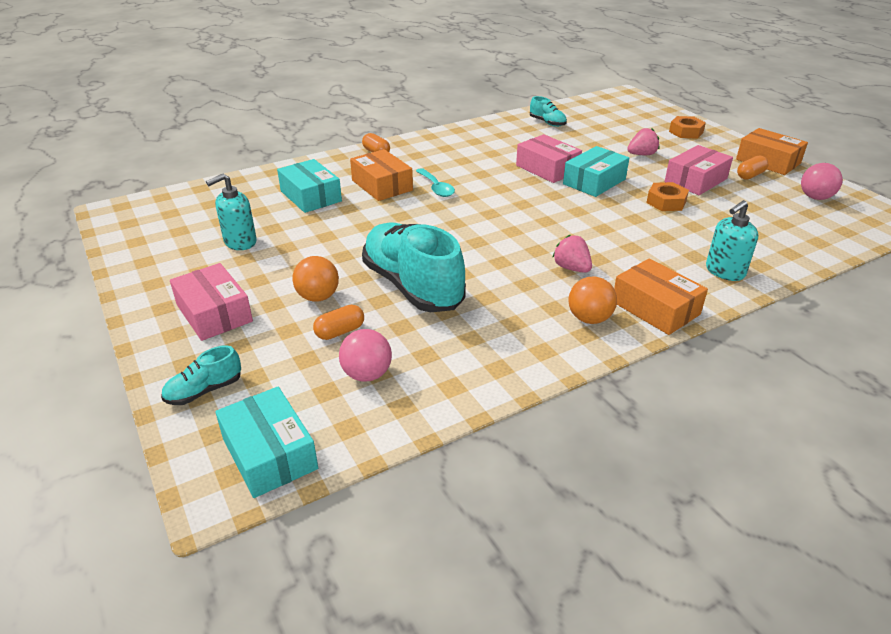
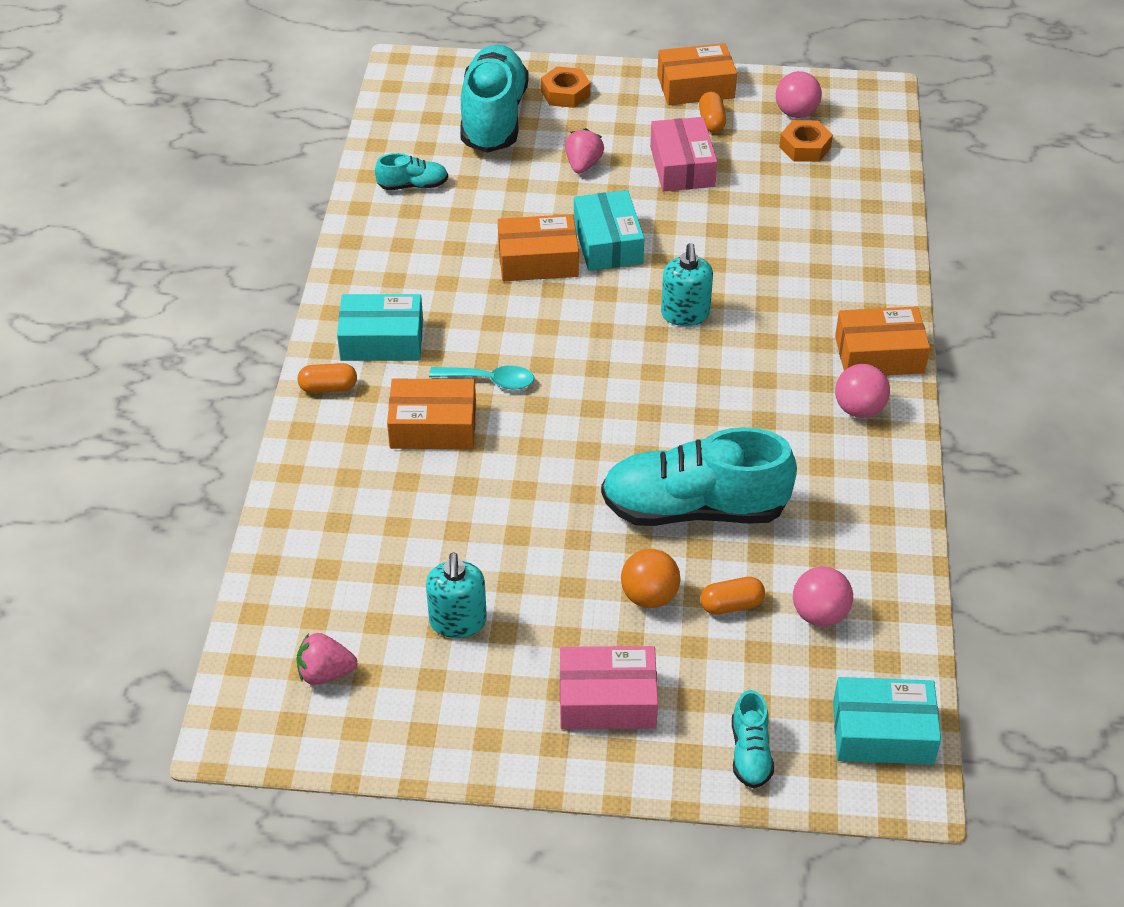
camera: 55 degrees left, 10 degrees up
turquoise box [277,159,342,213] -> turquoise box moved to [337,294,423,361]
orange capsule [313,305,364,340] -> orange capsule turned 75 degrees clockwise [700,577,765,615]
pink box [516,134,582,183] -> orange box [498,214,579,281]
pink strawberry [552,235,592,273] -> pink strawberry moved to [297,633,357,685]
orange ball [569,276,617,324] -> pink ball [835,364,890,418]
orange nut [646,182,689,211] -> orange nut moved to [779,120,833,162]
turquoise soap dispenser [706,200,758,281] -> turquoise soap dispenser moved to [661,243,713,326]
none -> turquoise shoe [460,45,529,153]

